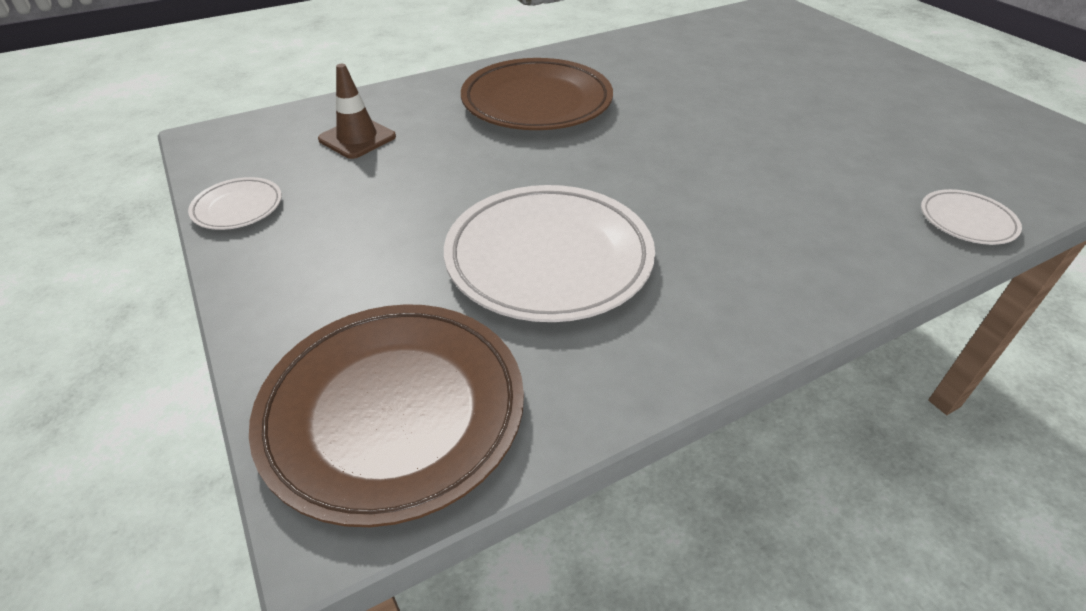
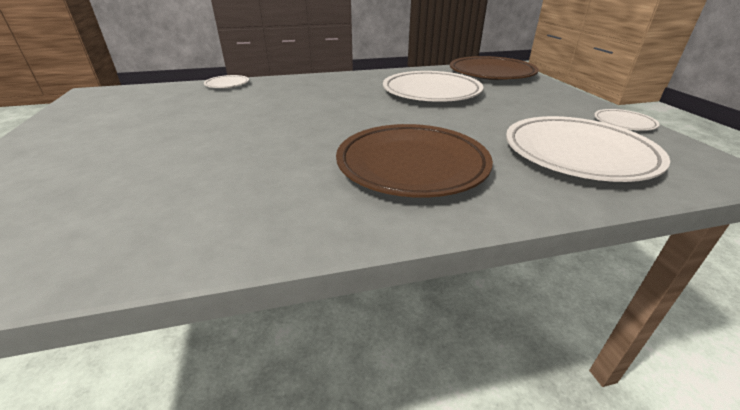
camera: 165 degrees left, 10 degrees down
brown traffic cone [318,64,396,159] -> white plate [506,116,670,182]

